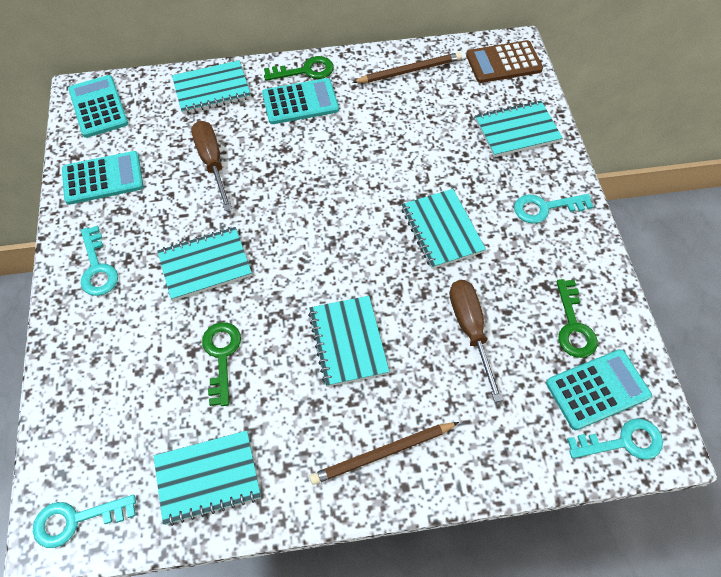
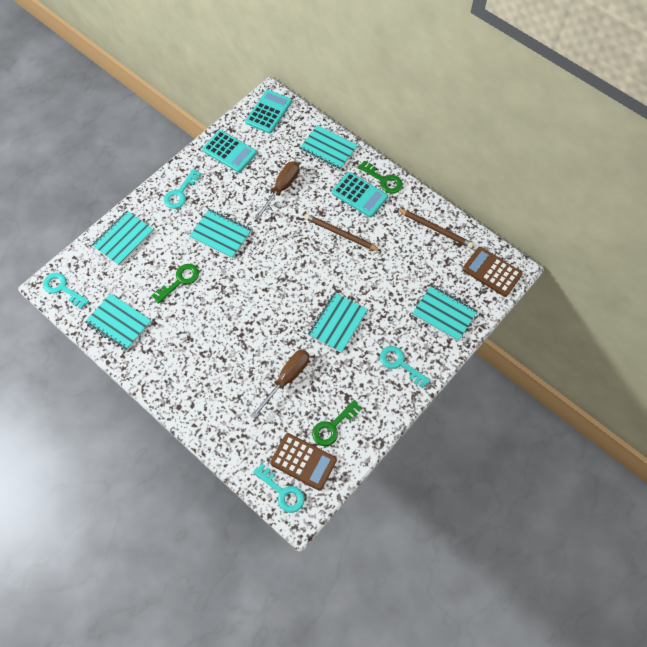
camera: 50 degrees right, 5 degrees up
turquoise notebook [308,296,390,387] -> turquoise notebook moved to [92,211,154,266]
brown pencil [309,422,459,485] -> brown pencil moved to [304,214,381,251]
turquoise calculator [546,349,652,430] -> brown calculator [270,433,337,491]

